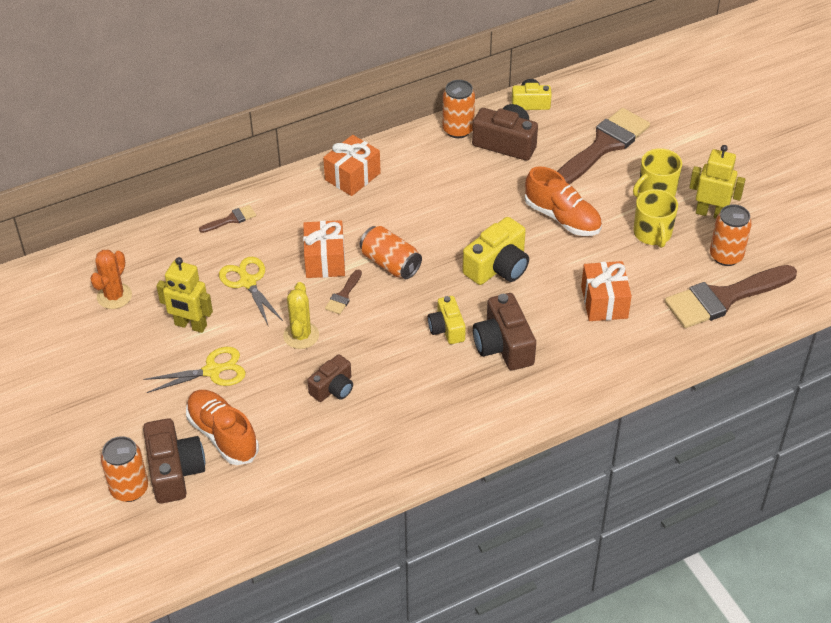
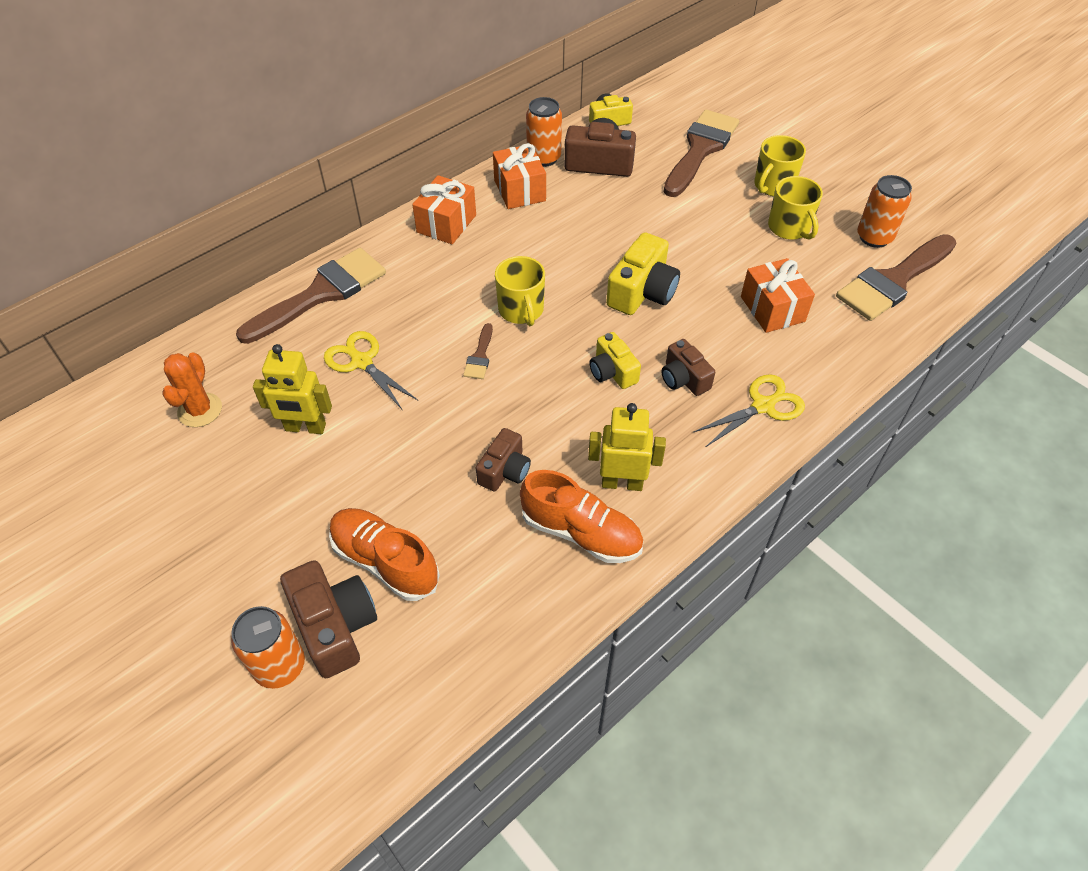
camera: 15 degrees left, 5 degrees up
yellow scissors [143,347,246,393] -> yellow scissors moved to [694,374,805,447]
brown brush [199,205,256,233] -> brown brush [236,248,386,344], size x2.31
yellow cactus [283,282,319,349] -> none
orange gift [303,220,345,278] -> orange gift moved to [493,143,546,209]
orange can [360,226,422,279] -> yellow mug [495,256,545,326]
brown camera [473,293,536,370] -> brown camera [662,339,715,396], size x0.63
orange shoe [525,166,602,236] -> orange shoe moved to [520,470,643,563]
yellow robot [689,145,746,219] -> yellow robot moved to [588,403,666,491]

